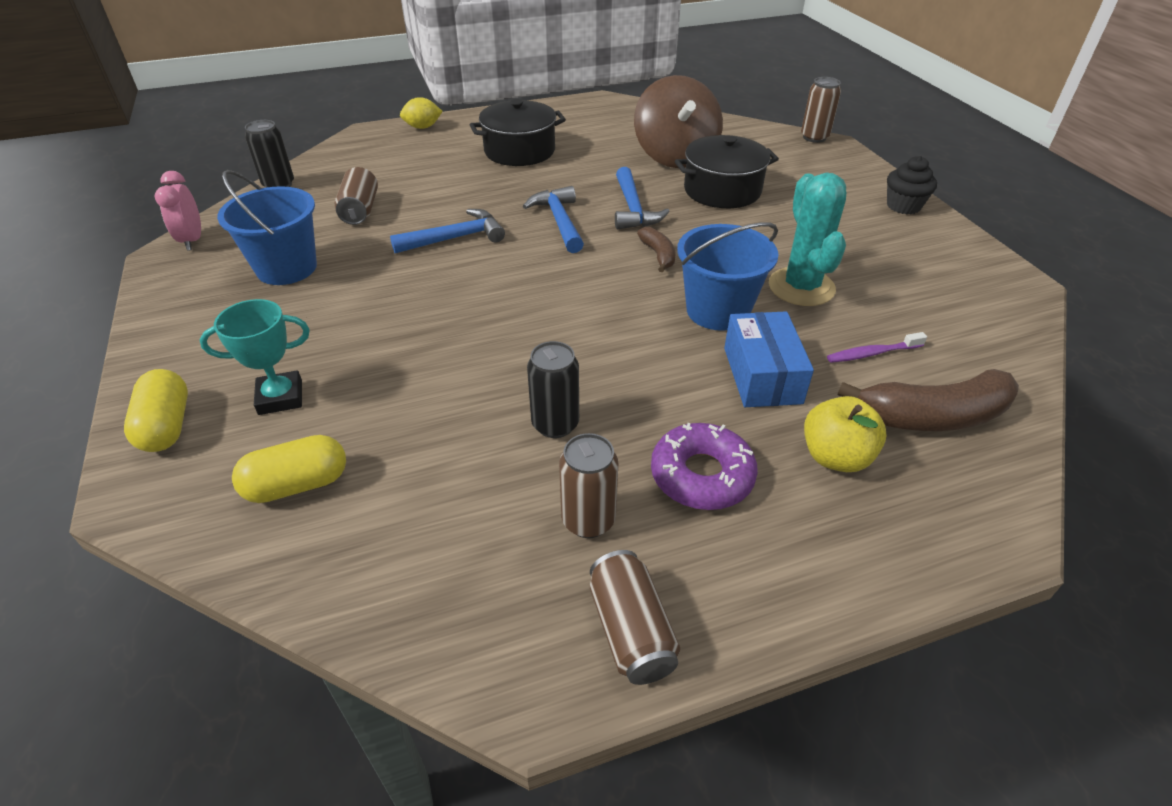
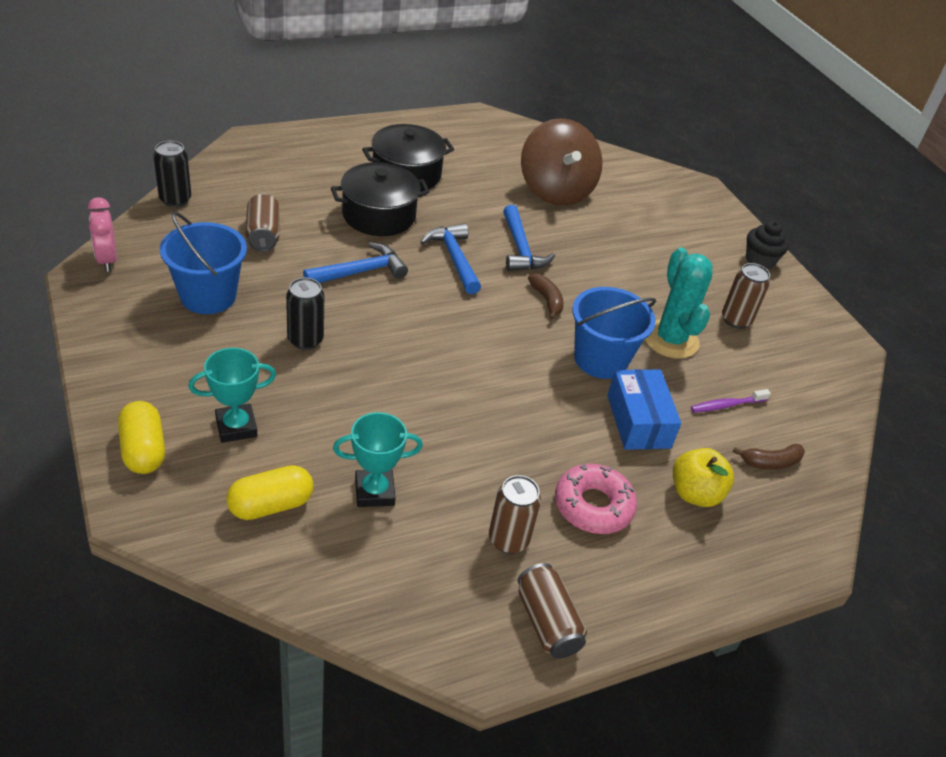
camera: 10 degrees left, 0 degrees up
yellow lemon [400,97,442,129] -> none
black can [527,341,579,438] -> black can moved to [286,277,324,350]
purple donut [651,423,758,510] -> pink donut [555,464,637,534]
black pot [675,135,779,208] -> black pot moved to [331,162,430,236]
brown can [801,77,841,143] -> brown can moved to [722,263,770,329]
brown banana [838,369,1019,431] -> brown banana [733,444,805,470], size x0.53
none -> turquoise trophy [333,412,423,507]

